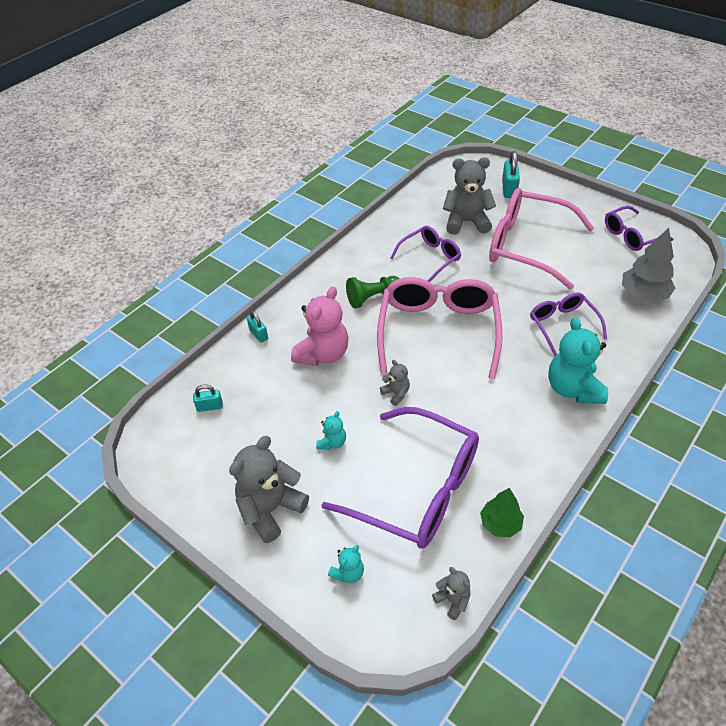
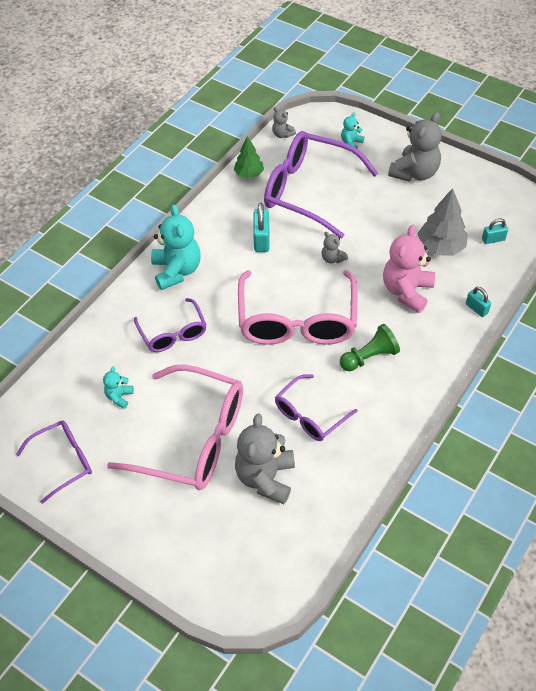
camera: 175 degrees right, 5 degrees up
turquoise teddy bear [316,411,346,450] -> turquoise teddy bear moved to [103,366,134,409]
grey teddy bear [443,158,496,235] -> grey teddy bear turned 105 degrees clockwise [235,414,295,504]
turquoise padlock [502,151,520,198] -> turquoise padlock moved to [253,203,269,252]
grey tree [622,228,675,302] -> grey tree moved to [417,188,468,256]

